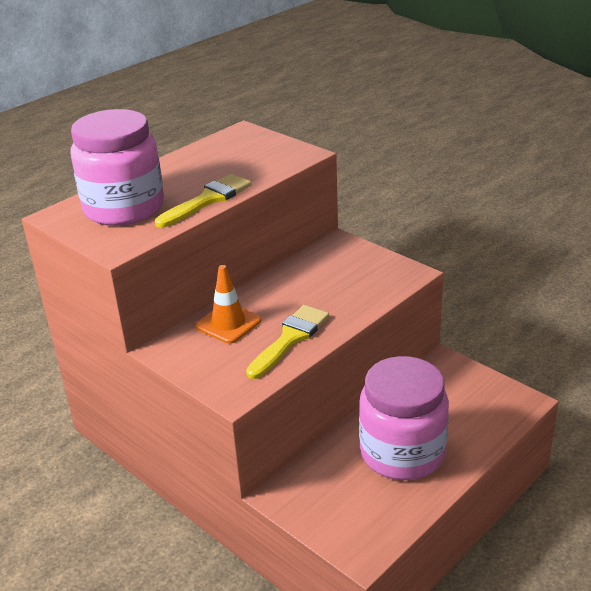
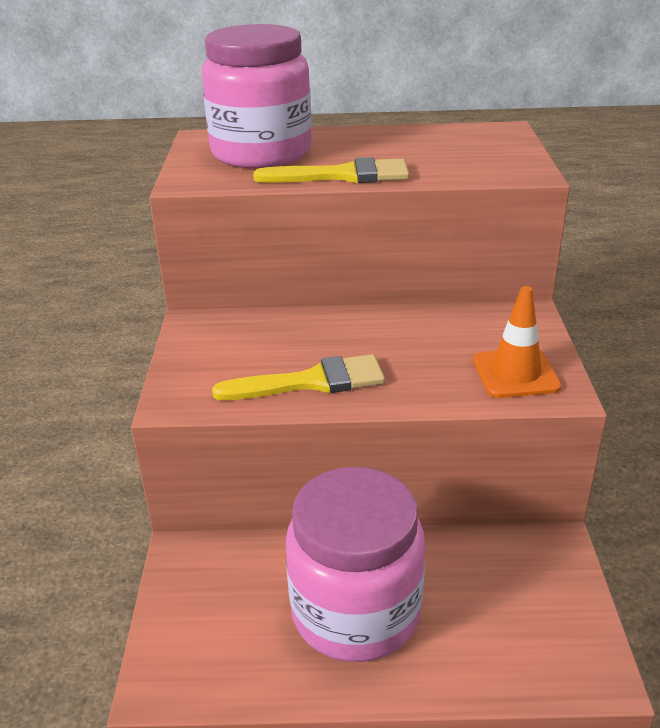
camera: 45 degrees right, 0 degrees up
orange traffic cone [195,265,261,344] -> orange traffic cone moved to [473,286,562,398]

